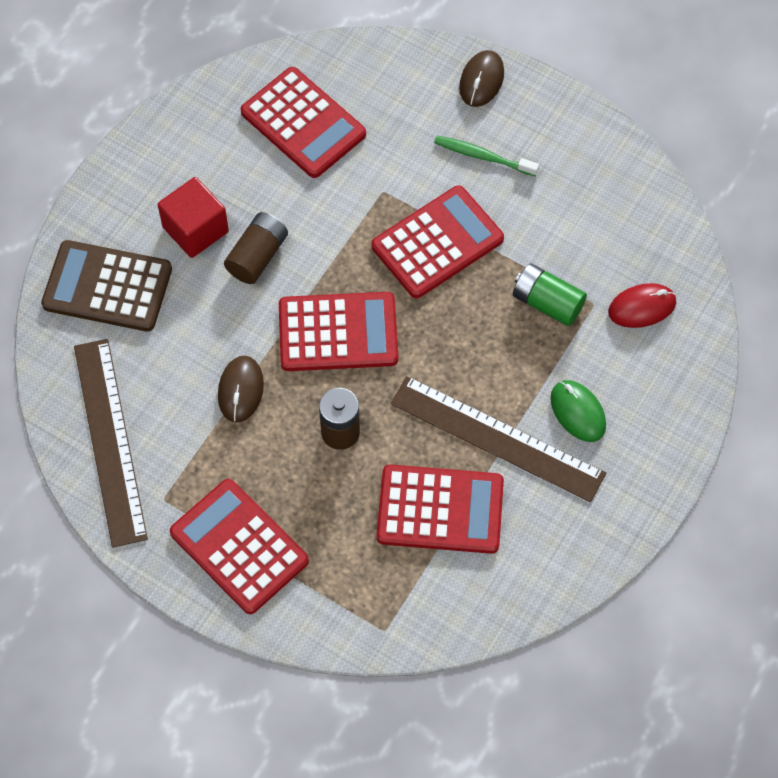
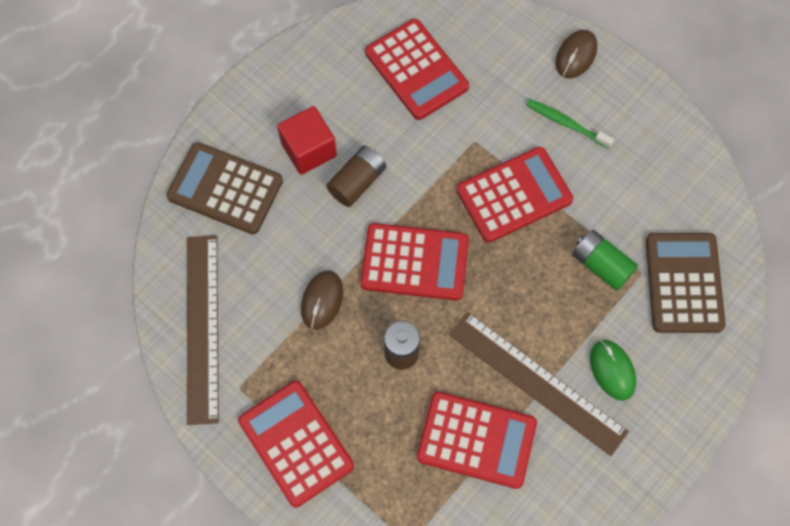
camera: 10 degrees right, 5 degrees up
red mouse [608,283,676,328] -> brown calculator [646,233,726,333]

